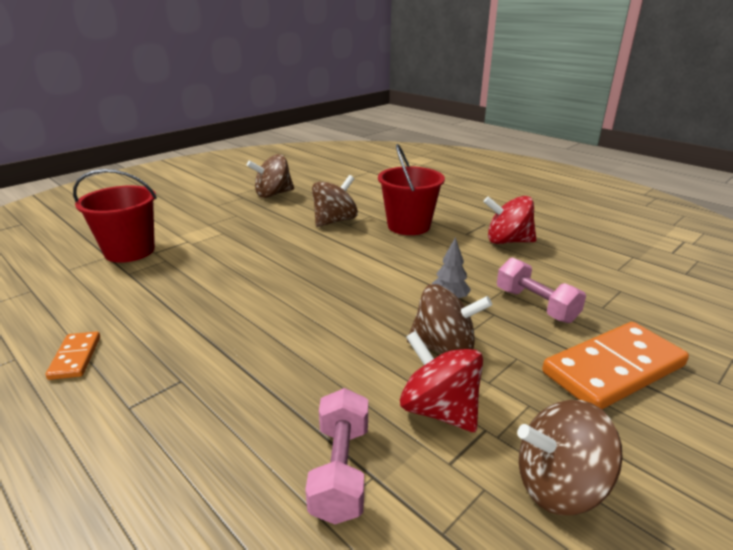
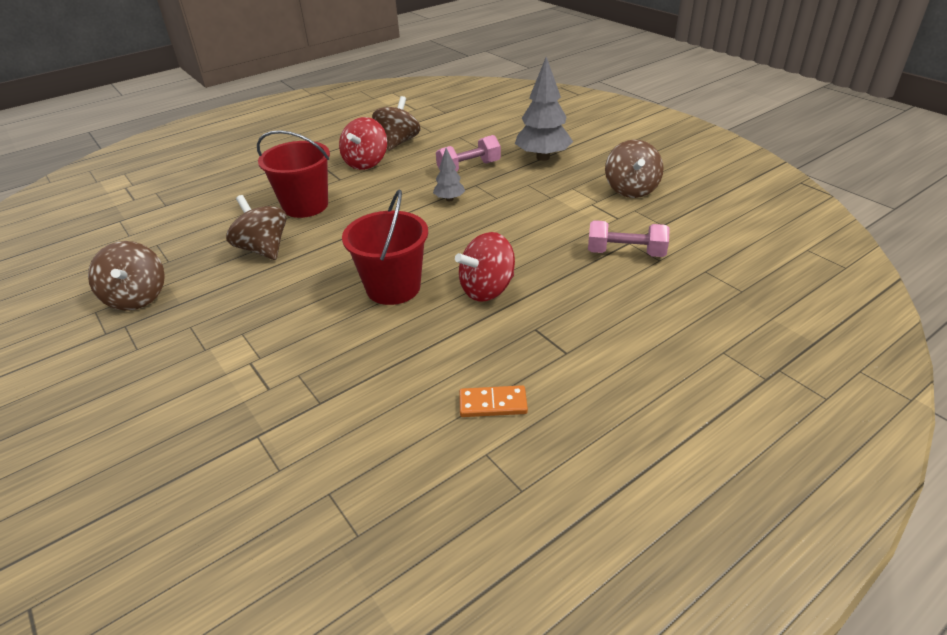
camera: 80 degrees left, 10 degrees up
red bucket [73,169,157,263] -> red bucket moved to [342,190,428,305]
red spinning top [400,331,483,432] -> red spinning top moved to [455,232,515,302]
brown spinning top [407,284,492,354] -> brown spinning top moved to [372,96,420,151]
orange domino [542,322,689,409] -> grey tree [515,57,573,161]

